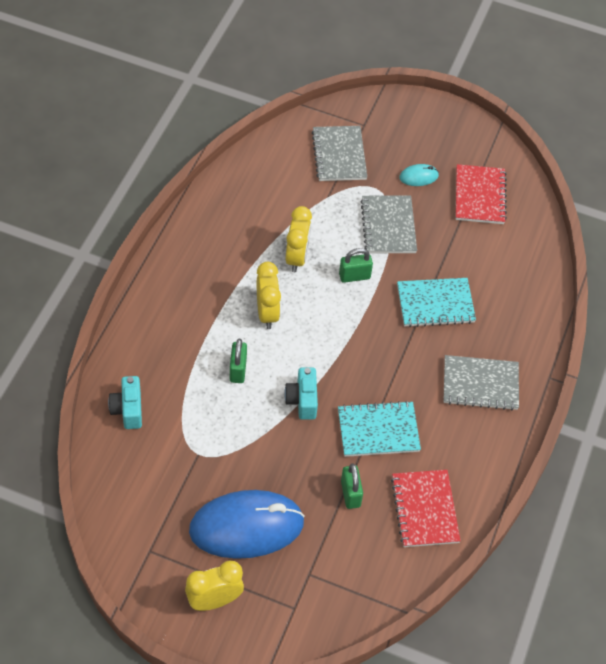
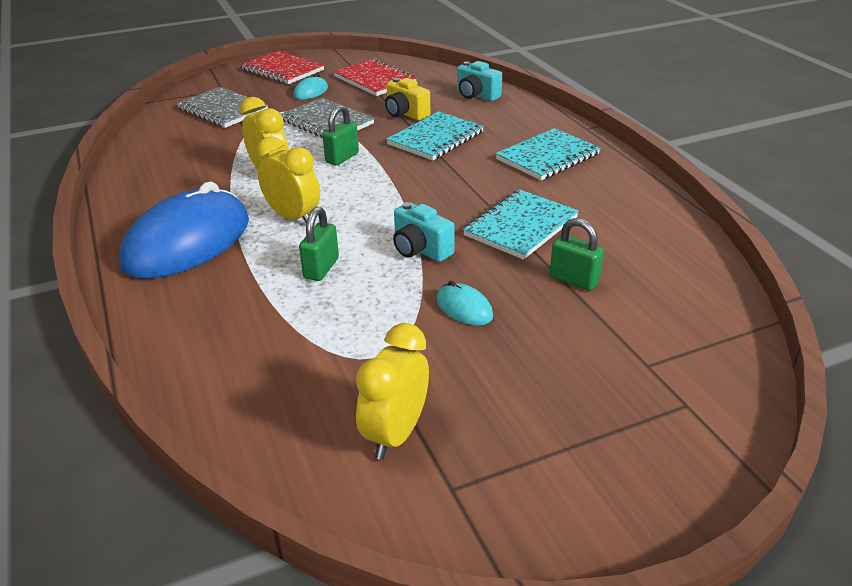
camera: 40 degrees left, 20 degrees down
turquoise camera [108,376,142,429] -> turquoise camera moved to [457,61,502,101]
yellow clock [185,560,244,611] -> yellow clock moved to [356,323,429,460]
blue mouse [189,490,305,559] -> blue mouse moved to [119,182,249,279]
green padlock [230,339,247,383] -> green padlock turned 60 degrees clockwise [299,207,339,281]
red notebook [391,470,461,547] -> red notebook moved to [241,51,324,84]
grey notebook [443,355,519,411] -> turquoise notebook [496,128,601,180]
none -> yellow camera [385,78,430,121]
none -> turquoise mouse [437,281,493,326]

